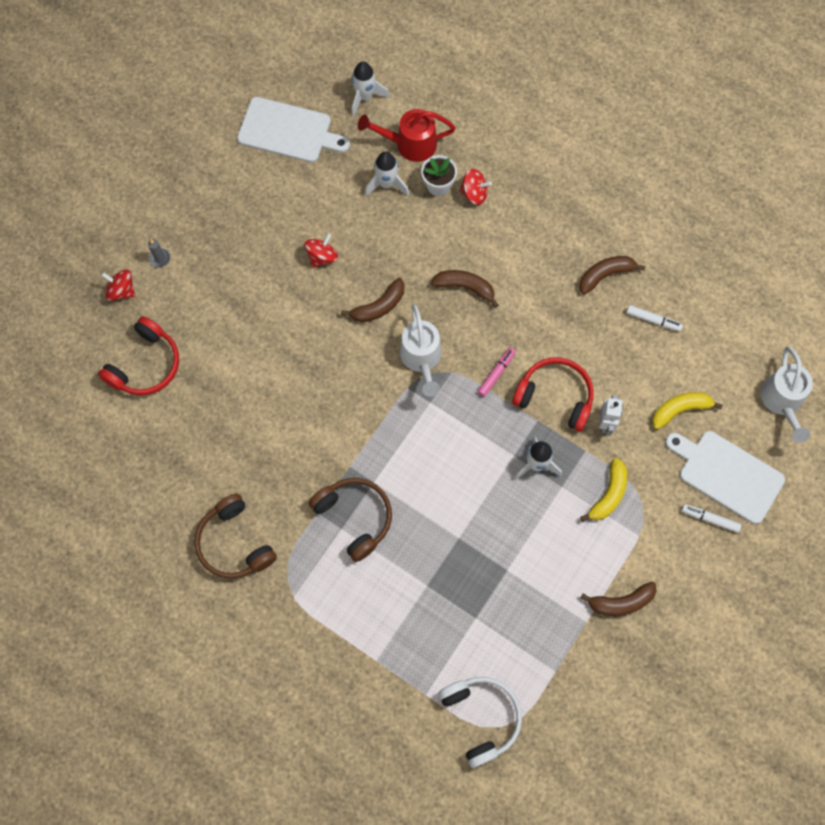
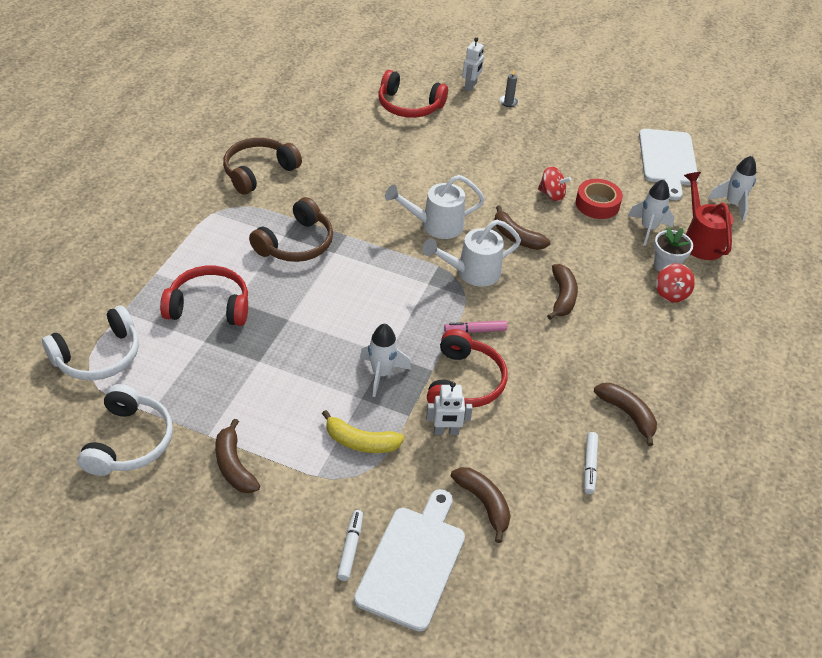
camera: 75 degrees right, 25 degrees down
red spinning top [101,269,135,301] -> white robot [462,37,484,91]
pink marker [477,348,516,397] -> pink marker turned 150 degrees clockwise [444,320,507,333]
yellow banana [652,392,723,429] -> brown banana [451,467,511,543]
white watering can [761,347,813,443] -> white watering can moved to [385,175,485,239]
none -> white headphones [78,384,173,476]
none -> red headphones [160,266,248,326]
none -> red tape [576,179,623,219]

